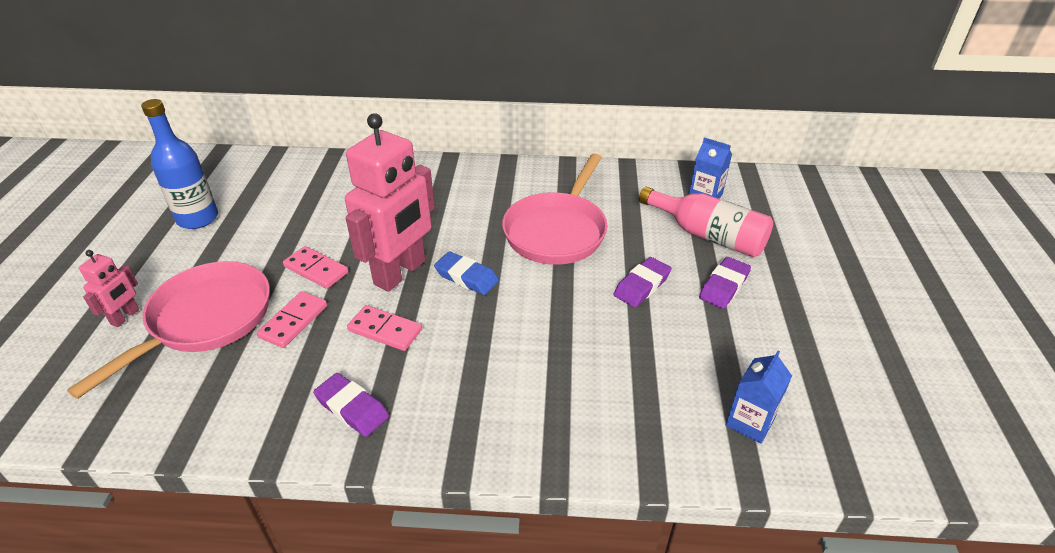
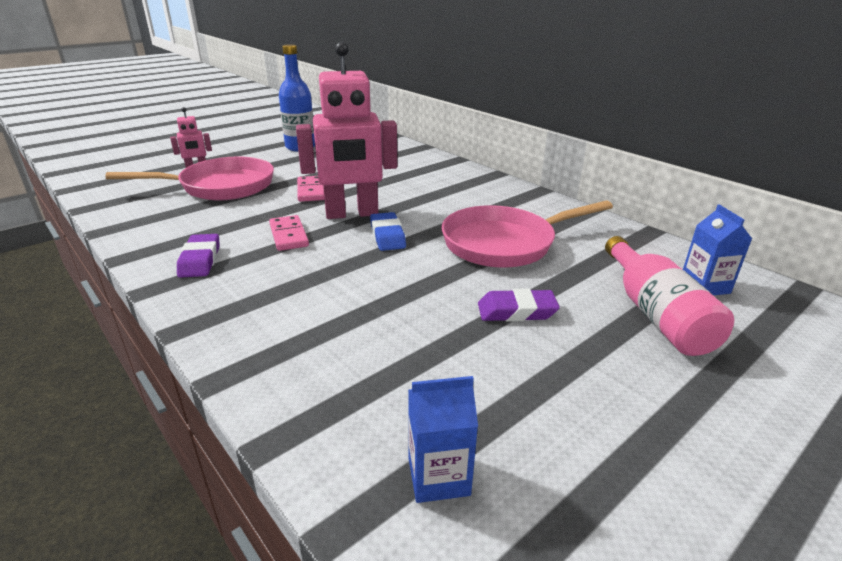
camera: 45 degrees right, 10 degrees down
pink domino [257,291,327,348] -> none
purple eraser [699,257,751,309] -> none

